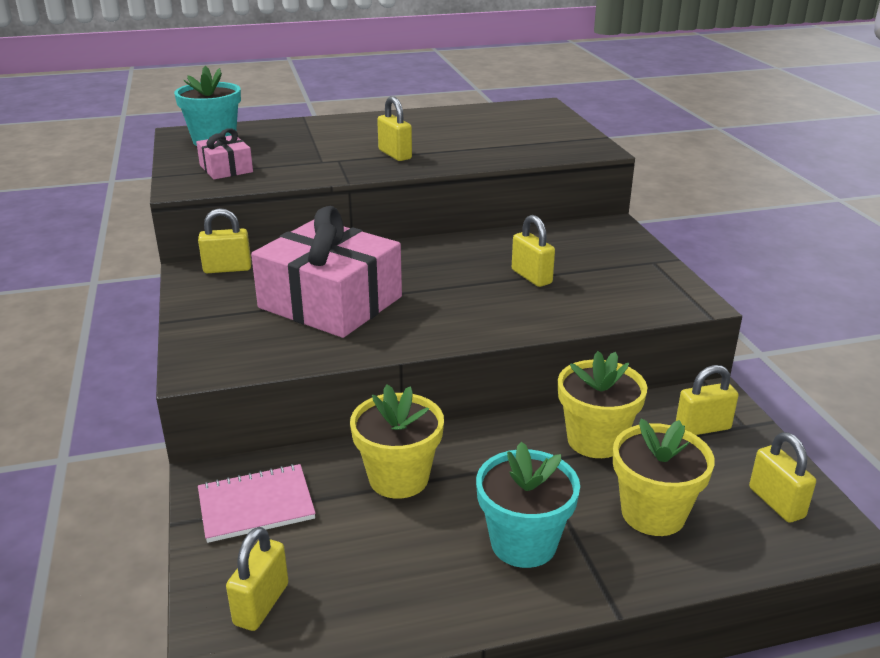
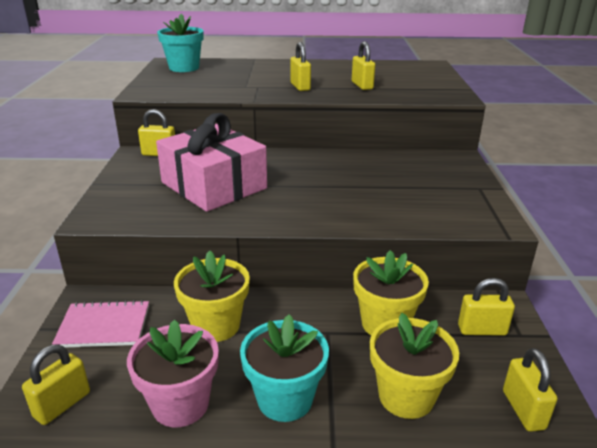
camera: 15 degrees right, 0 degrees up
pink gift [196,128,253,179] -> none
yellow padlock [512,215,555,287] -> yellow padlock moved to [352,41,375,90]
none -> pink flower pot [127,319,219,427]

